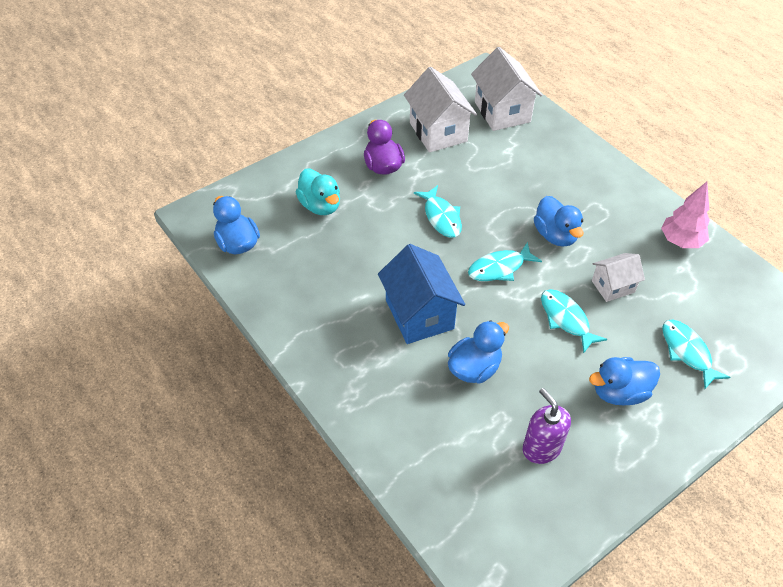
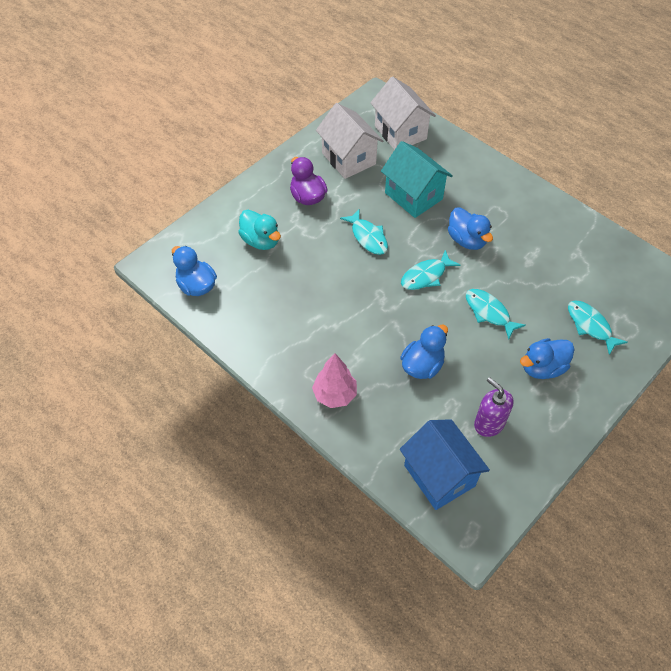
camera: 10 degrees left, 5 degrees up
blue house [378,244,465,344] -> blue house moved to [400,419,490,510]
white house [592,253,645,302] -> none
pink tree [661,182,710,248] -> pink tree moved to [312,353,357,408]
none -> turquoise house [381,141,453,218]

